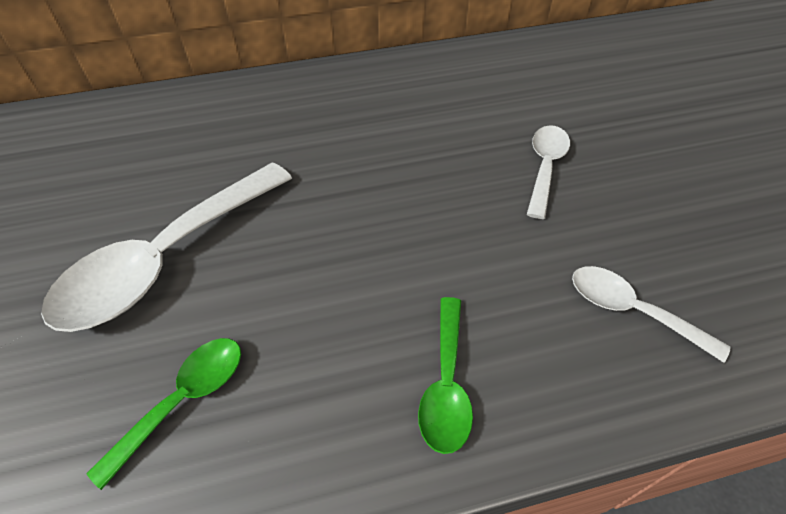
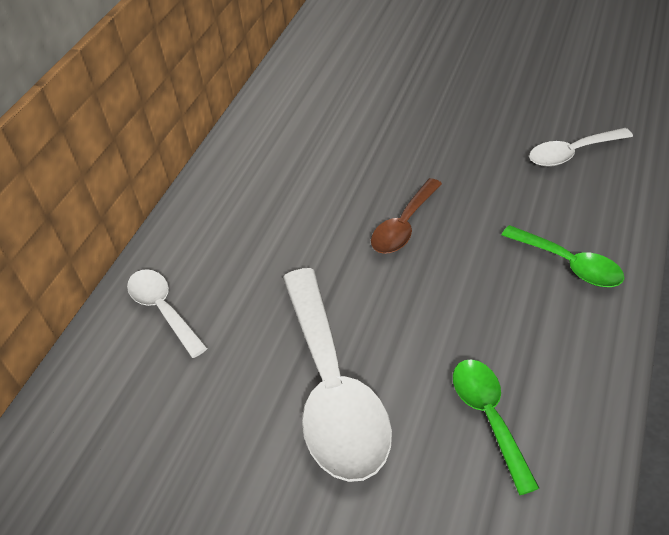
camera: 50 degrees left, 5 degrees down
white spoon [527,125,570,219] -> white spoon moved to [127,269,208,358]
none -> brown spoon [371,178,442,254]

